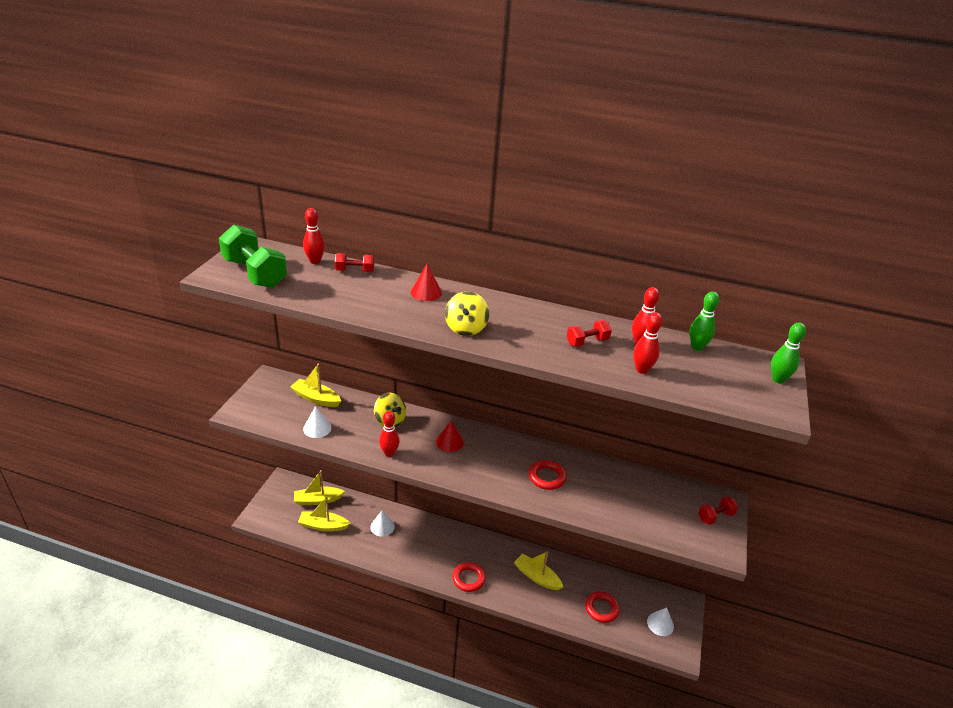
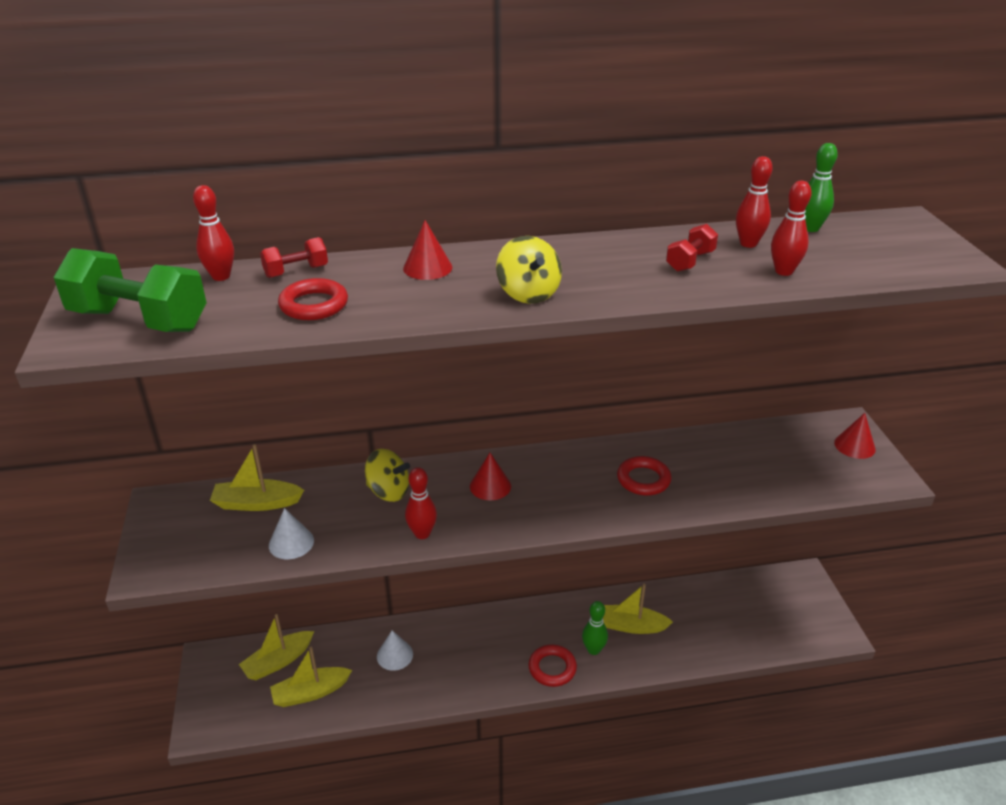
camera: 25 degrees left, 0 degrees up
red ring [585,591,620,623] -> red ring moved to [278,278,348,320]
white cone [647,607,674,636] -> none
red dumbbell [698,496,738,525] -> red cone [834,413,876,459]
green bowling pin [771,322,806,384] -> green bowling pin moved to [582,601,608,655]

